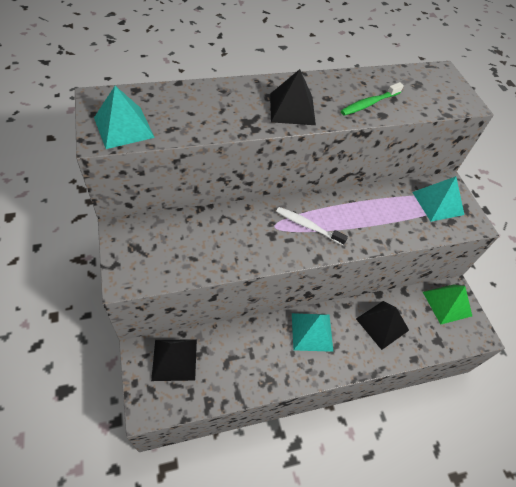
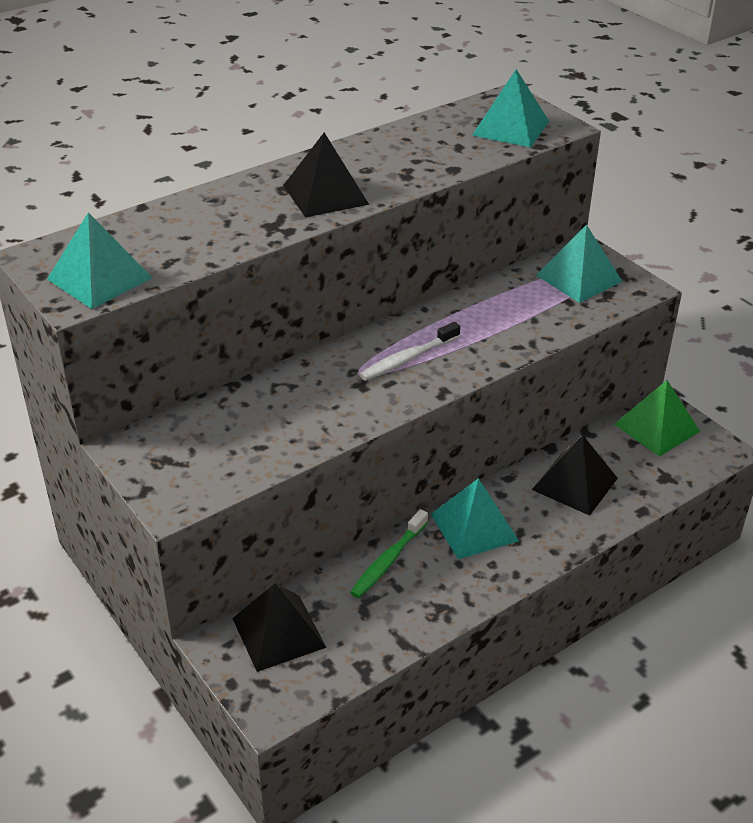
camera: 15 degrees left, 15 degrees down
white toothbrush [276,207,348,245] -> white toothbrush turned 45 degrees counterclockwise [359,322,460,381]
green toothbrush [341,82,404,116] -> green toothbrush moved to [350,509,428,598]
none -> turquoise pyramid [472,69,549,147]

